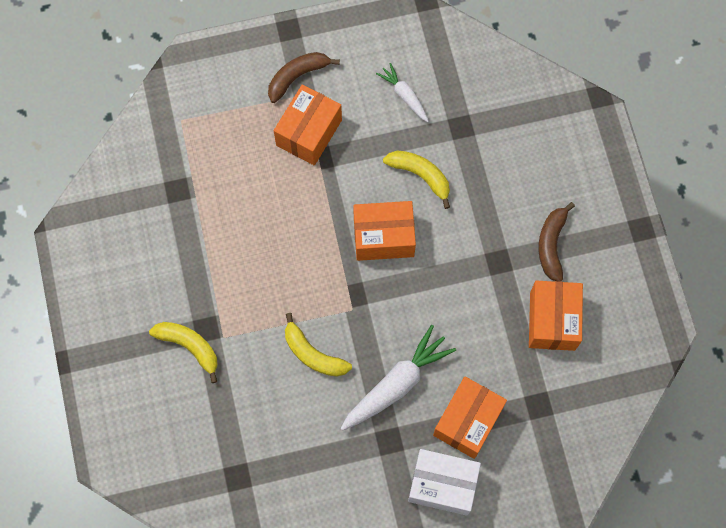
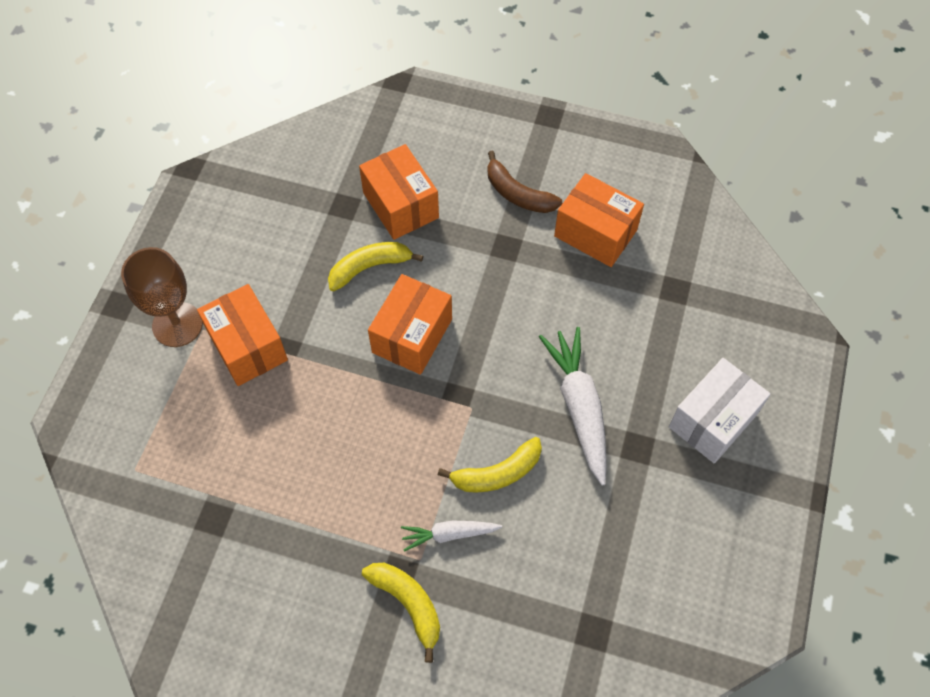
camera: 60 degrees left, 10 degrees down
yellow banana [149,322,218,383] -> yellow banana turned 75 degrees clockwise [362,563,440,663]
brown banana [268,52,340,103] -> brown goblet [121,247,203,347]
white carrot [376,63,429,122] -> white carrot moved to [401,521,502,552]
orange box [433,376,507,459] -> orange box moved to [359,144,439,240]

